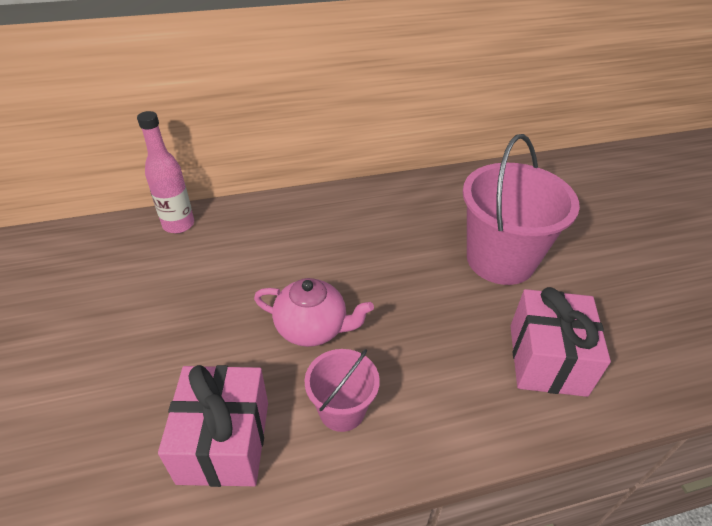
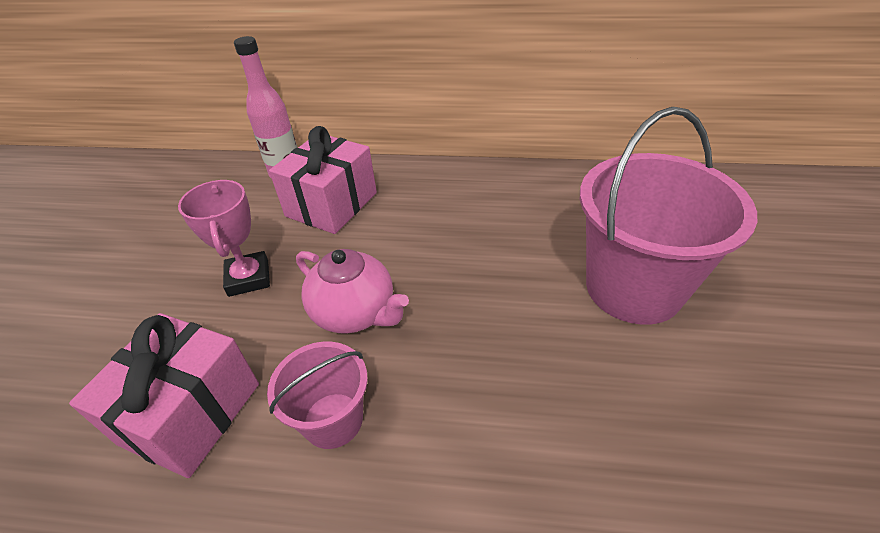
camera: 25 degrees right, 0 degrees up
pink gift [510,287,611,397] -> pink gift moved to [269,126,377,234]
none -> pink trophy [178,180,270,297]

